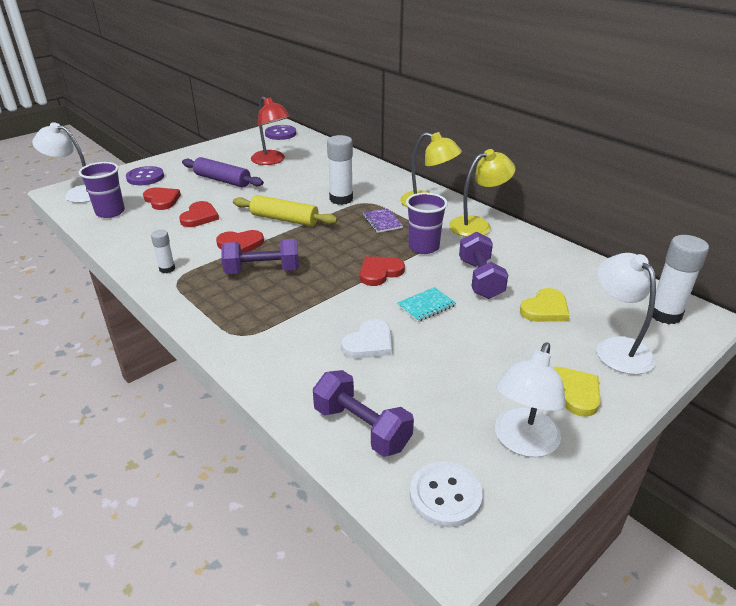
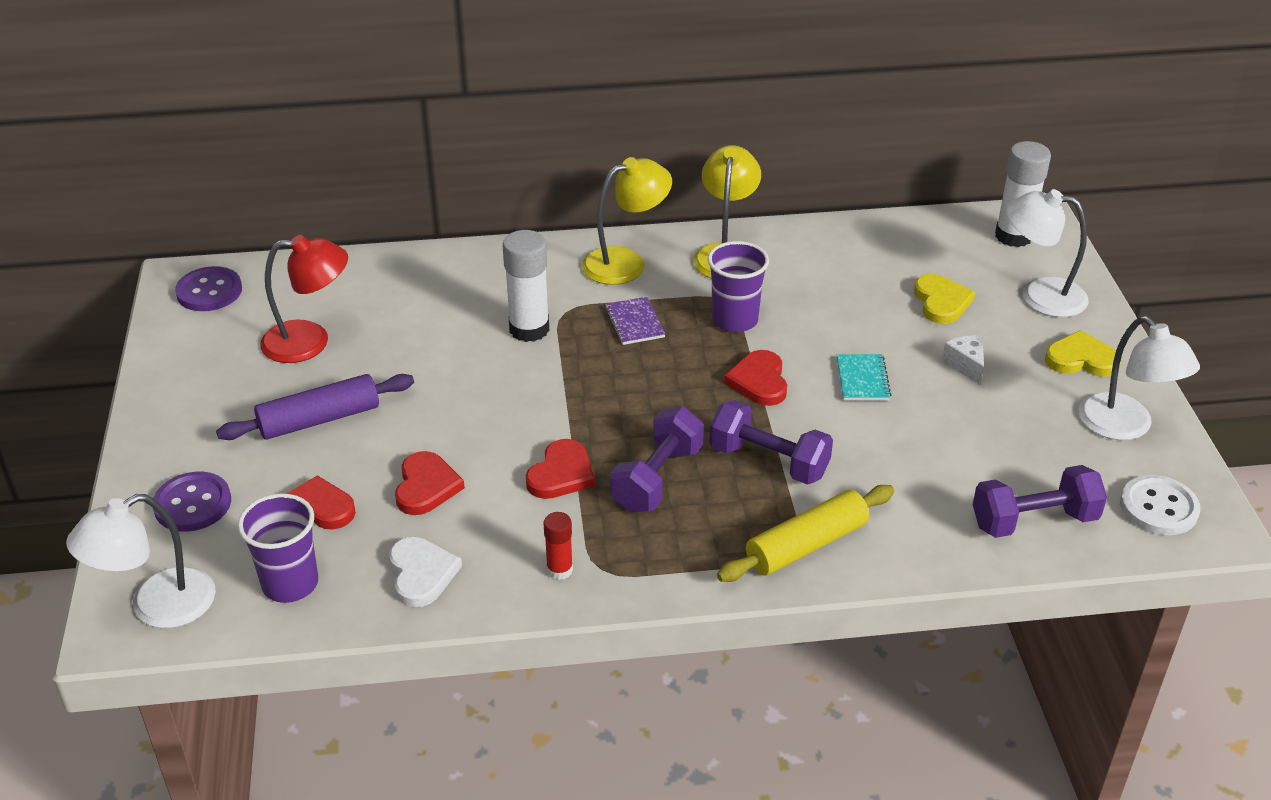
camera: 55 degrees left, 5 degrees up
white glue stick [151,230,175,273] -> red glue stick [543,512,573,580]
red heart [179,201,219,227] -> red heart turned 45 degrees clockwise [395,451,465,515]
yellow rolling pin [233,195,338,226] -> yellow rolling pin moved to [717,485,894,582]
white heart [341,319,392,359] -> white heart moved to [389,537,462,607]
purple notebook [363,208,403,233] -> purple notebook turned 60 degrees clockwise [605,297,665,345]
purple dumbbell [459,232,508,299] -> purple dumbbell moved to [709,400,833,485]
none -> white cheese [942,335,984,386]

